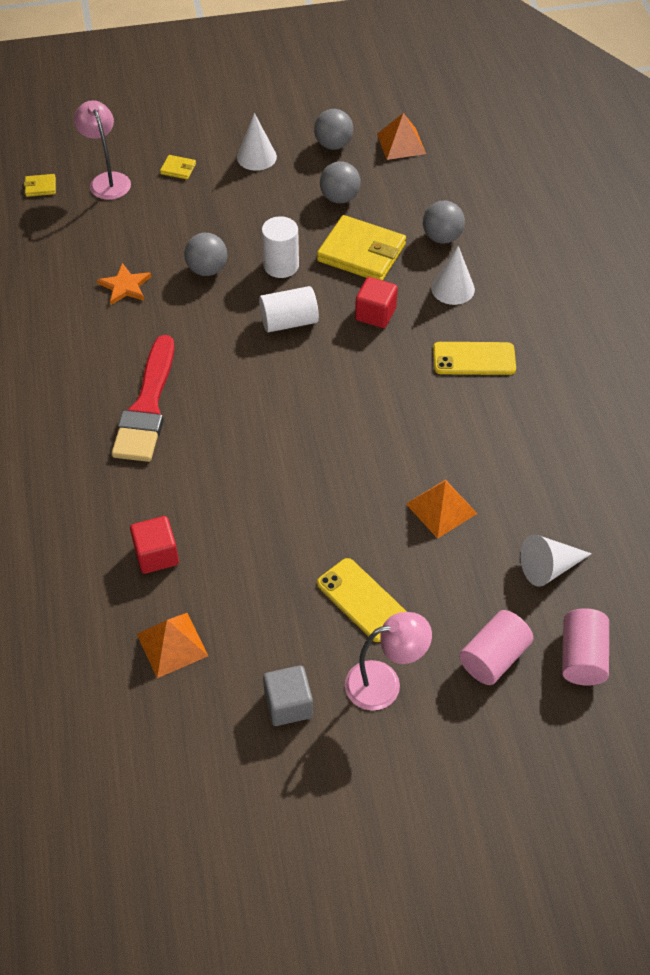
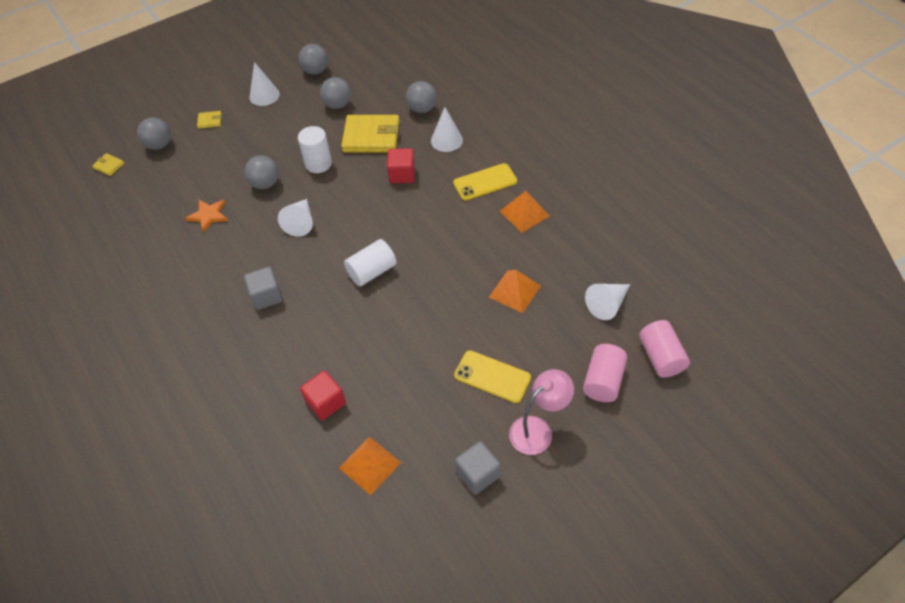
camera: 20 degrees left, 0 degrees up
yellow wallet [24,174,56,197] -> yellow wallet turned 60 degrees clockwise [92,153,124,176]
pink lamp [74,100,131,200] -> grey ball [137,117,171,150]
red brush [112,335,174,462] -> grey cube [244,267,283,310]
white cylinder [259,286,319,332] -> white cylinder moved to [344,239,396,286]
orange pyramid [377,113,426,160] -> orange pyramid moved to [500,191,549,233]
none -> white cone [278,199,313,237]

